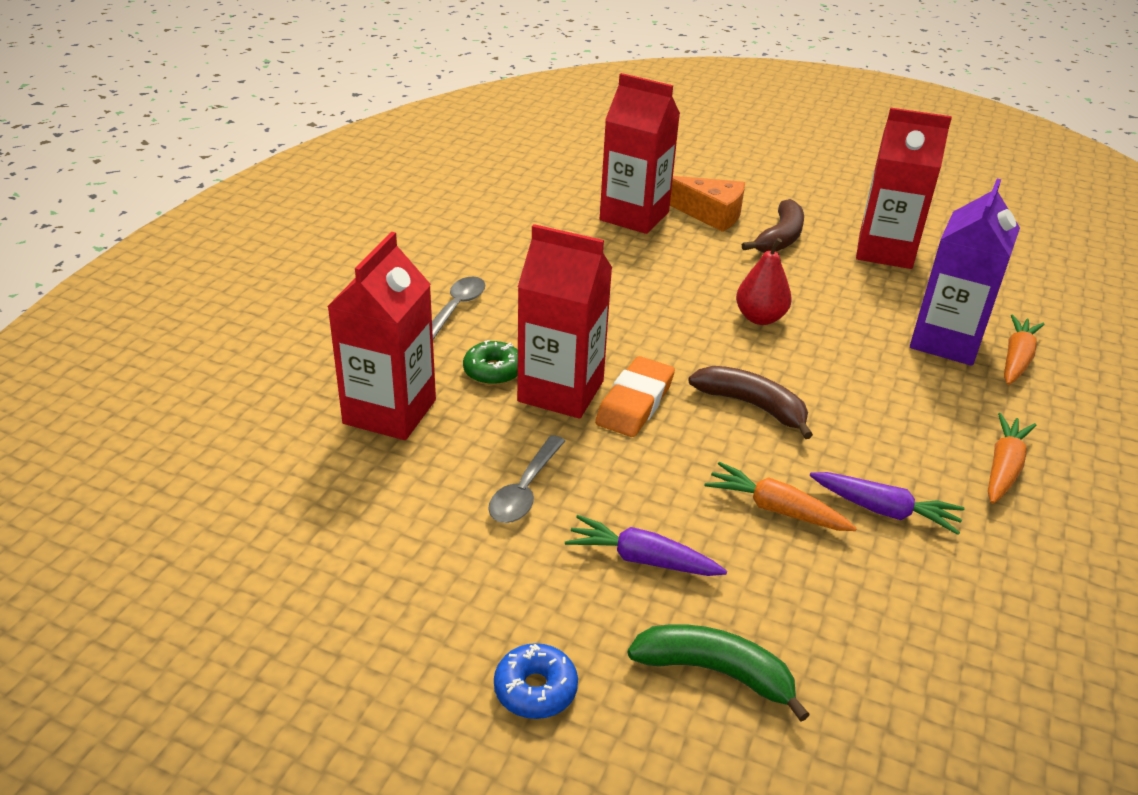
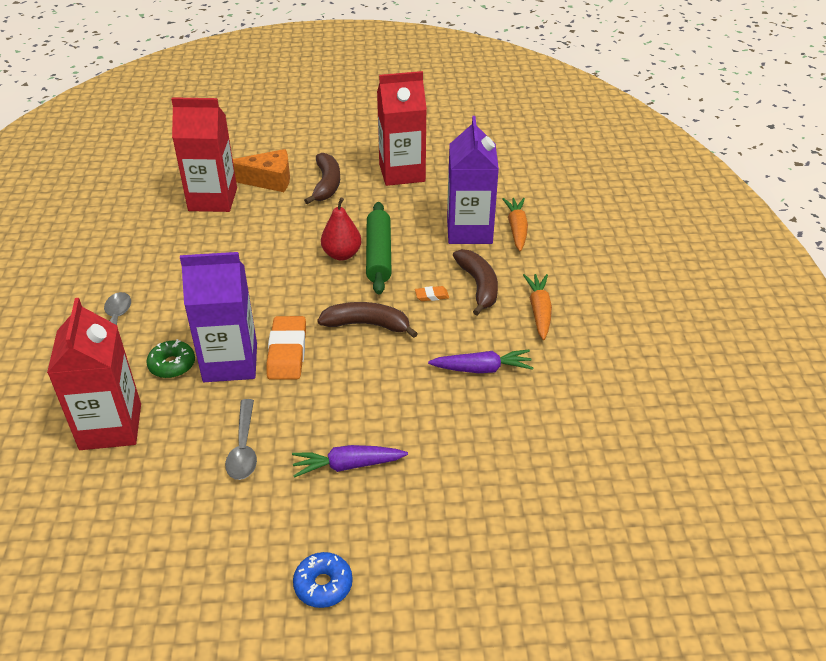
camera: 25 degrees left, 5 degrees up
red carton [517,224,612,418] -> purple carton [180,252,257,382]
green banana [627,624,810,722] -> none
orange carrot [705,462,857,531] -> none
none -> green rolling pin [366,202,392,294]
none -> orange eraser [415,286,449,301]
none -> brown banana [453,249,498,316]

